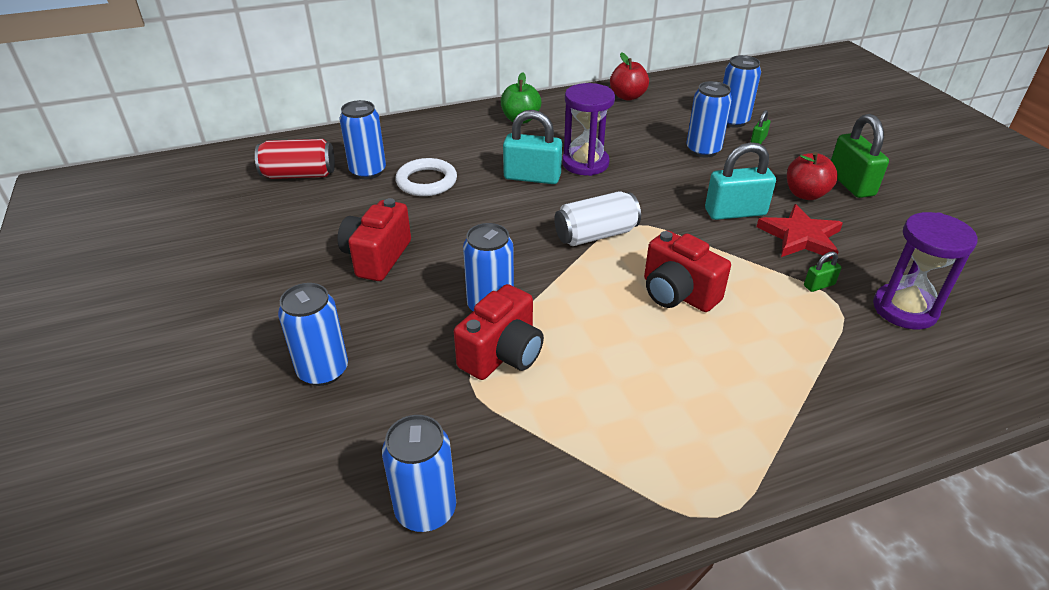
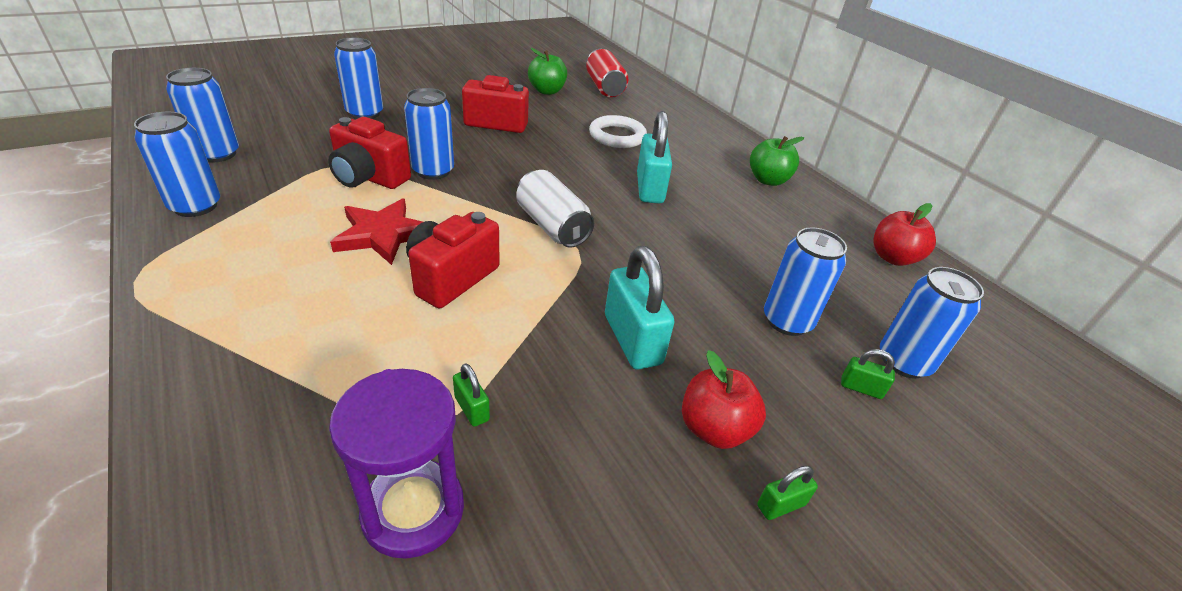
camera: 75 degrees right, 0 degrees up
blue can [339,100,386,179] -> blue can moved to [134,112,220,217]
purple hourglass [562,83,615,176] -> none
red star [757,204,843,259] -> red star moved to [330,199,423,265]
green padlock [831,114,889,198] -> green padlock [757,465,818,520], size x0.47
none -> green apple [528,48,567,95]

